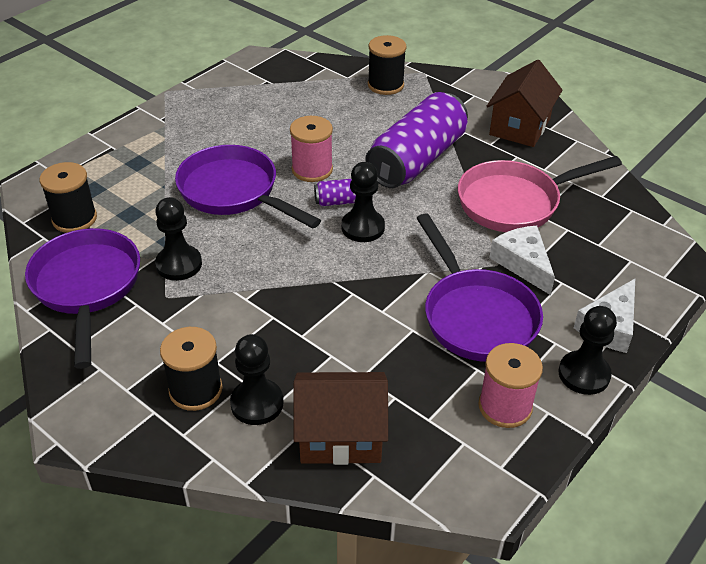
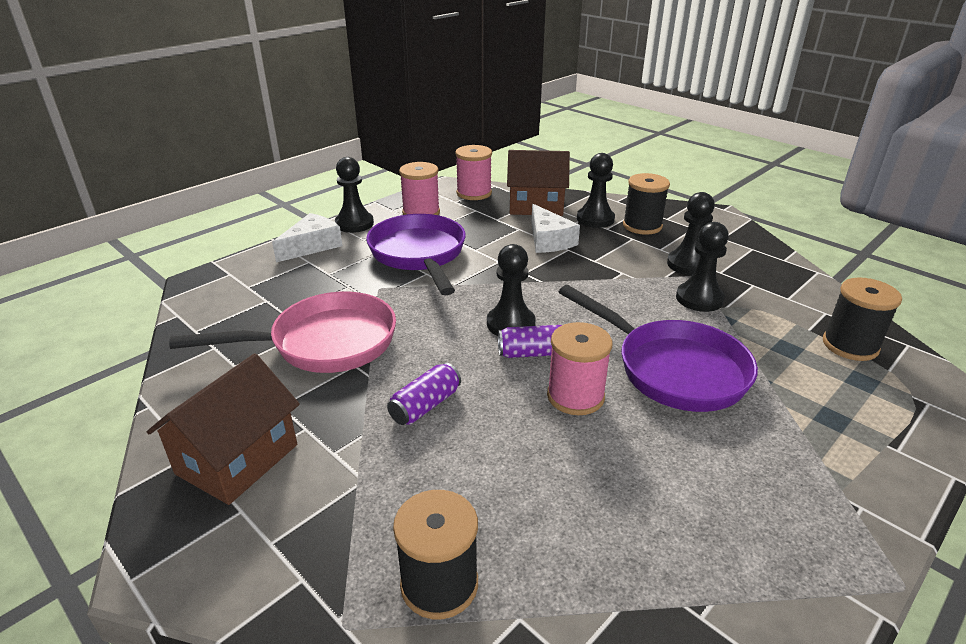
camera: 175 degrees left, 10 degrees down
purple pan [25,228,140,369] -> none
purple can [365,92,468,188] -> purple can [387,363,461,425], size x0.44
white cheese [489,226,555,295] -> white cheese moved to [531,204,580,253]
none -> pink spool [455,145,492,200]
none -> black pawn [667,192,715,276]

